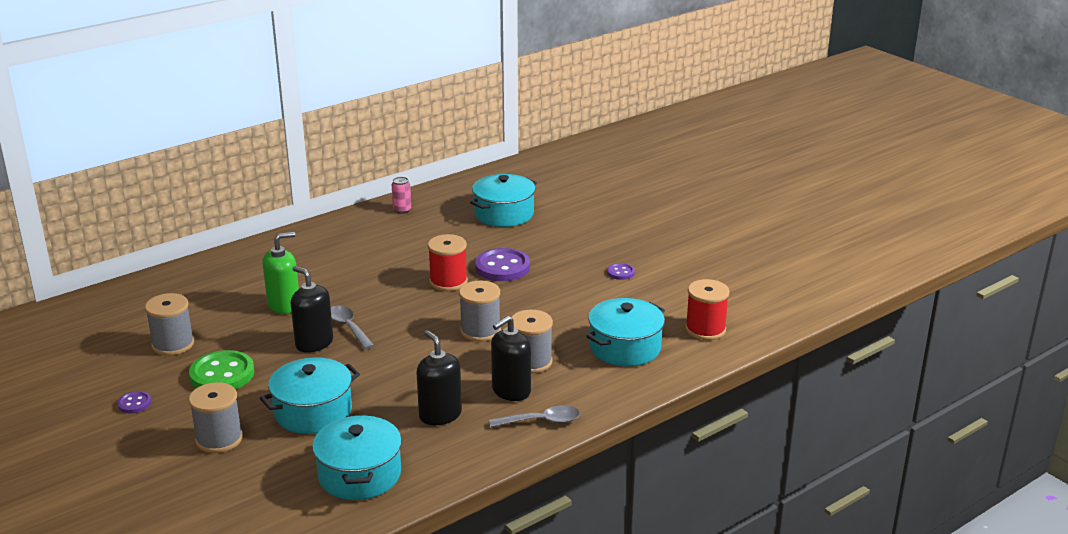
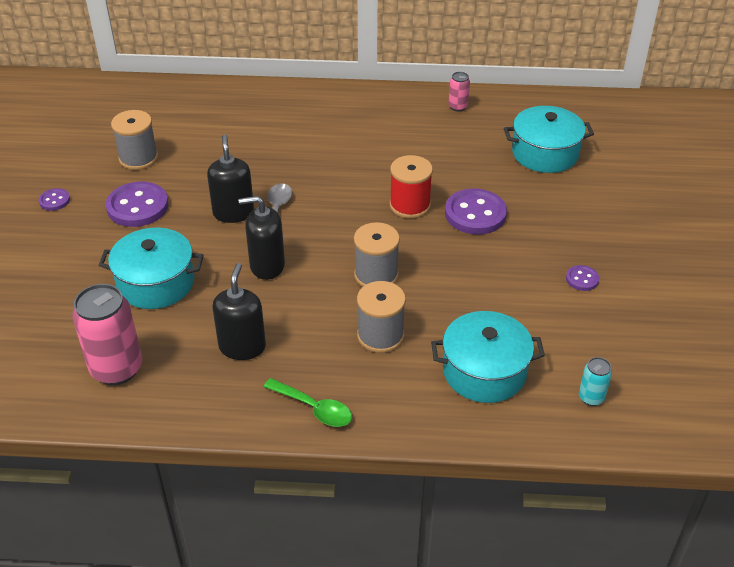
camera: 40 degrees right, 15 degrees up
green button [189,350,254,389] -> purple button [106,182,169,227]
grey spool [189,382,243,453] -> none
green soap dispenser [262,232,299,314] -> none
turquoise pot [312,414,402,500] -> pink can [72,284,142,385]
grey spoon [489,405,580,427] -> green spoon [264,378,352,427]
black soap dispenser [491,316,531,401] -> black soap dispenser moved to [239,196,285,280]
red spool [685,279,729,340] -> turquoise can [579,357,612,406]

